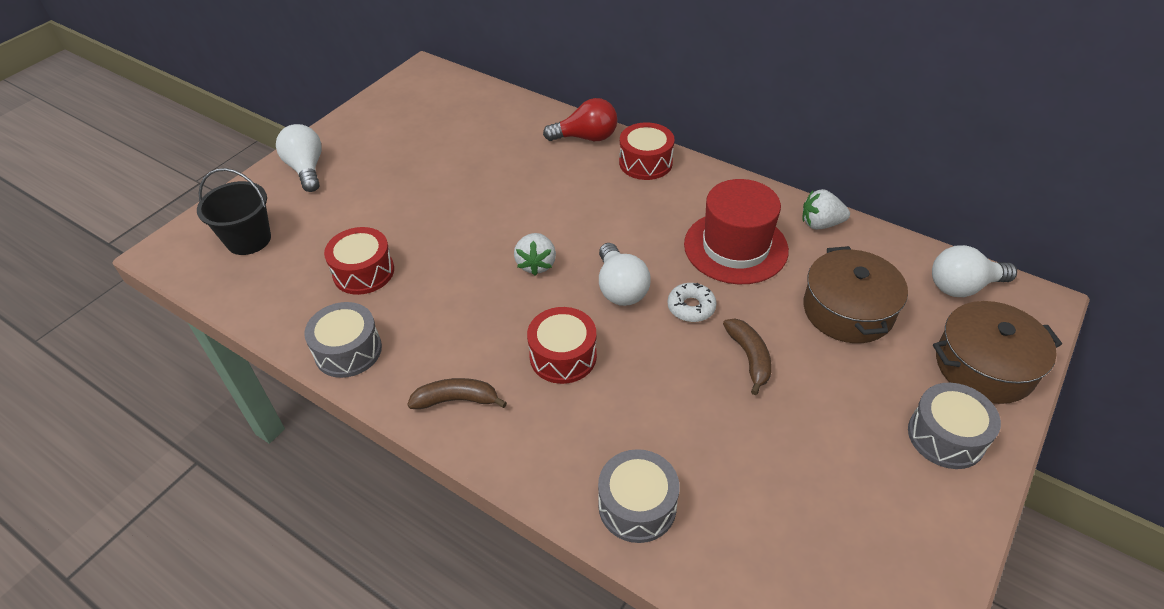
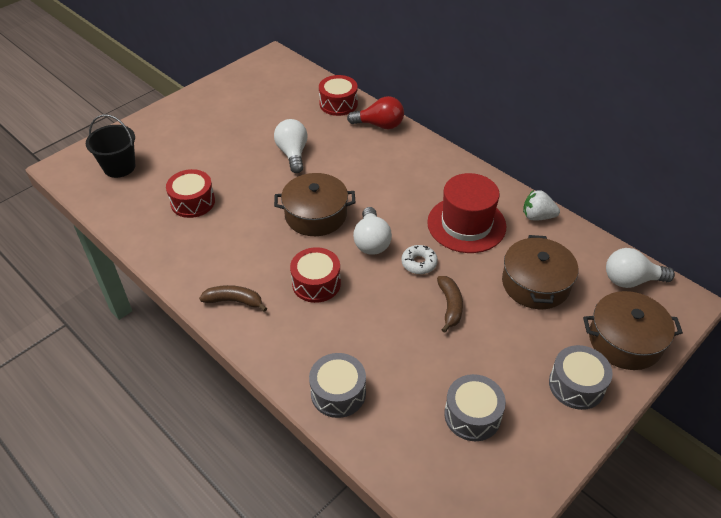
camera: 10 degrees right, 0 degrees up
white light bulb [276,124,322,192] -> white light bulb moved to [274,119,308,173]
grey drum [304,302,382,378] -> grey drum moved to [444,374,506,441]
white strawberry [514,233,556,276] -> brown pot [274,173,356,236]
red drum [619,122,675,180] -> red drum moved to [319,75,358,116]

